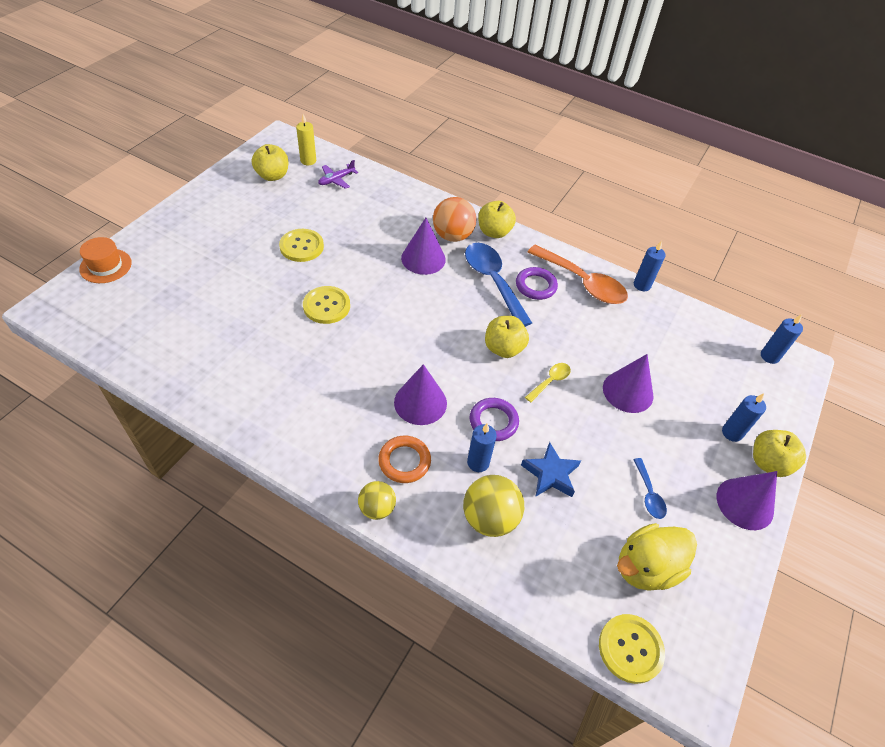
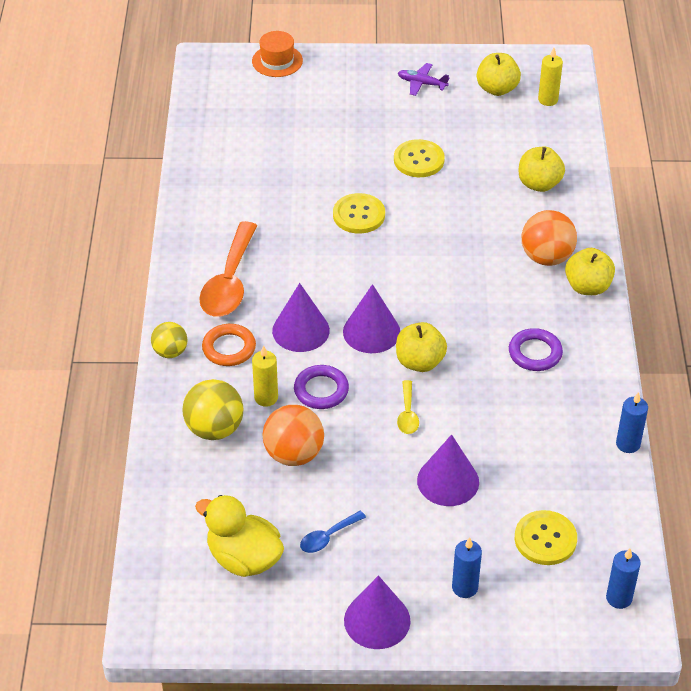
camera: 65 degrees right, 5 degrees down
purple plane [318,160,358,189] -> purple plane moved to [398,63,449,96]
purple cone [401,218,446,275] -> purple cone moved to [343,284,400,353]
blue spoon [465,243,532,327] -> none
blue candle [467,423,497,472] -> yellow candle [252,345,278,407]
blue star [521,442,581,497] -> orange ball [263,405,324,466]
yellow spoon [525,363,571,402] -> yellow spoon turned 75 degrees clockwise [397,380,419,434]
orange spoon [528,244,628,304] -> orange spoon moved to [199,221,258,317]
yellow button [599,614,665,684] -> yellow button moved to [515,510,577,565]
yellow apple [753,430,806,477] -> yellow apple moved to [519,147,565,192]

